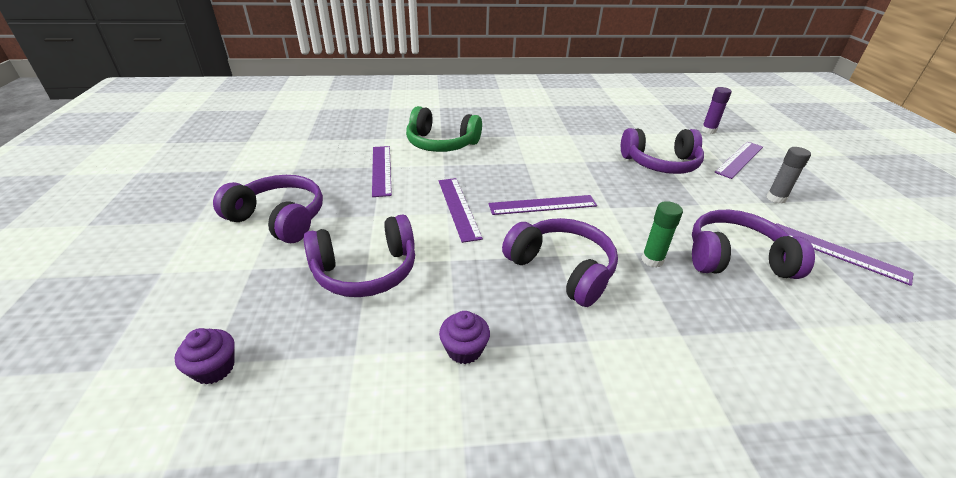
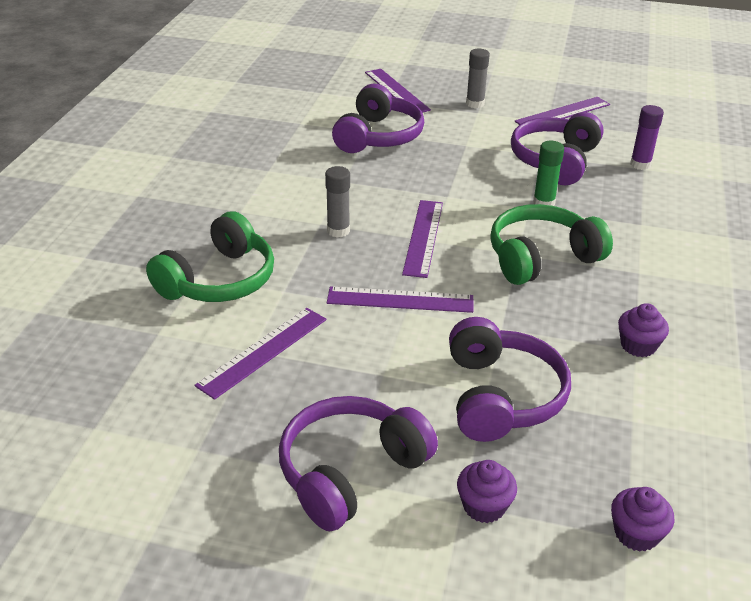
camera: 70 degrees left, 0 degrees up
purple ruler [372,146,392,197] -> purple ruler turned 60 degrees counterclockwise [195,308,326,400]
purple headphones [502,218,618,307] -> green headphones [490,204,613,285]
purple glue stick [702,87,732,134] -> purple glue stick moved to [630,105,664,170]
none -> grey glue stick [325,166,350,238]
none -> purple cupcake [457,460,517,523]

